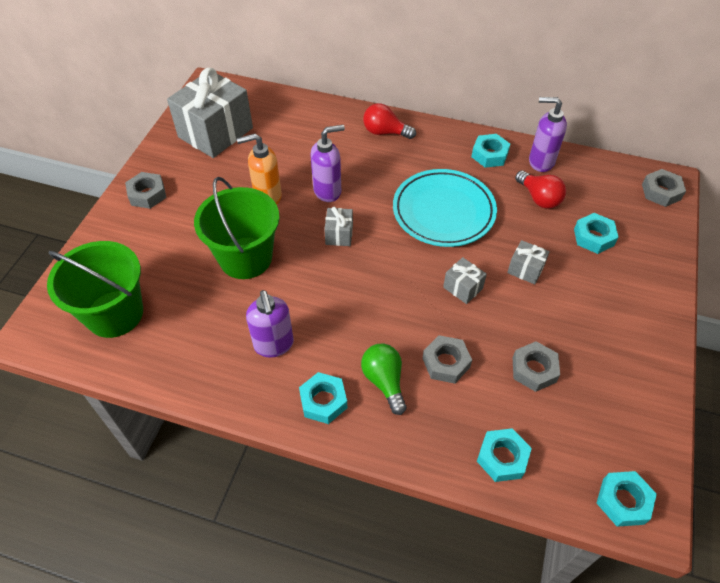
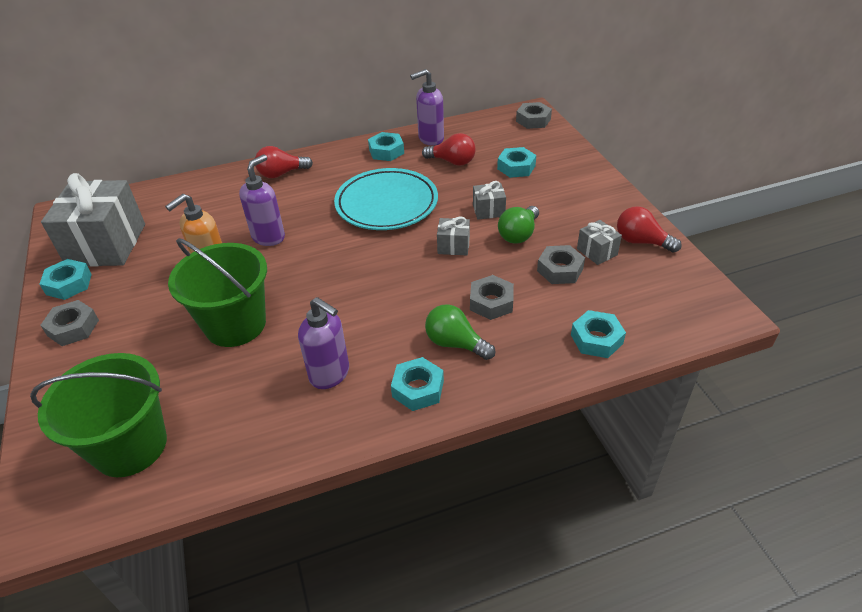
camera: 35 degrees left, 10 degrees down
grey gift [324,207,353,246] -> grey gift moved to [577,220,622,265]
turquoise nut [597,471,657,527] -> turquoise nut moved to [40,259,92,300]
none -> green light bulb [498,206,539,244]
none -> red light bulb [617,206,682,253]

